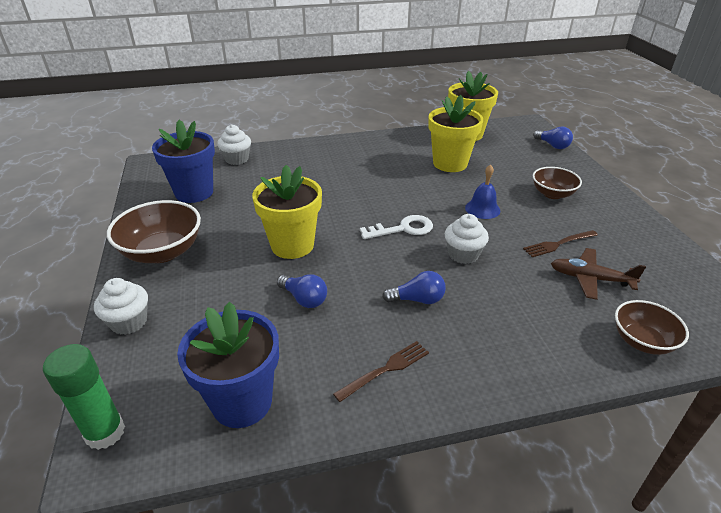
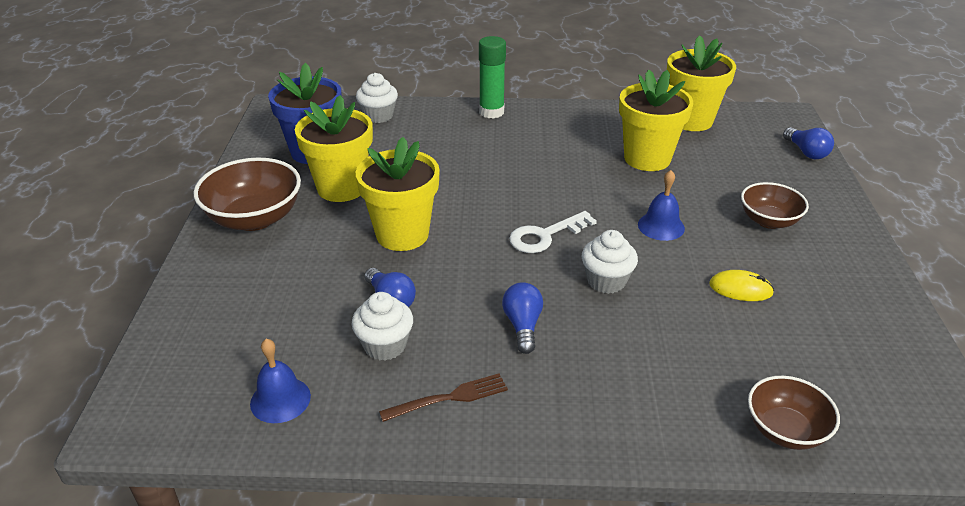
camera: 15 degrees right, 0 degrees up
green glue stick [43,344,125,450] -> green glue stick moved to [479,36,506,119]
white cupcake [94,278,148,335] -> white cupcake moved to [352,292,413,361]
blue flower pot [177,302,279,428] -> blue bell [250,339,311,423]
white key [360,215,433,239] -> white key turned 150 degrees clockwise [509,211,597,253]
blue light bulb [382,271,446,304] -> blue light bulb turned 105 degrees counterclockwise [502,282,543,354]
brown fork [523,230,598,257] -> yellow mouse [709,270,774,301]
brown plane [551,248,646,300] -> none
none -> yellow flower pot [295,95,373,202]

